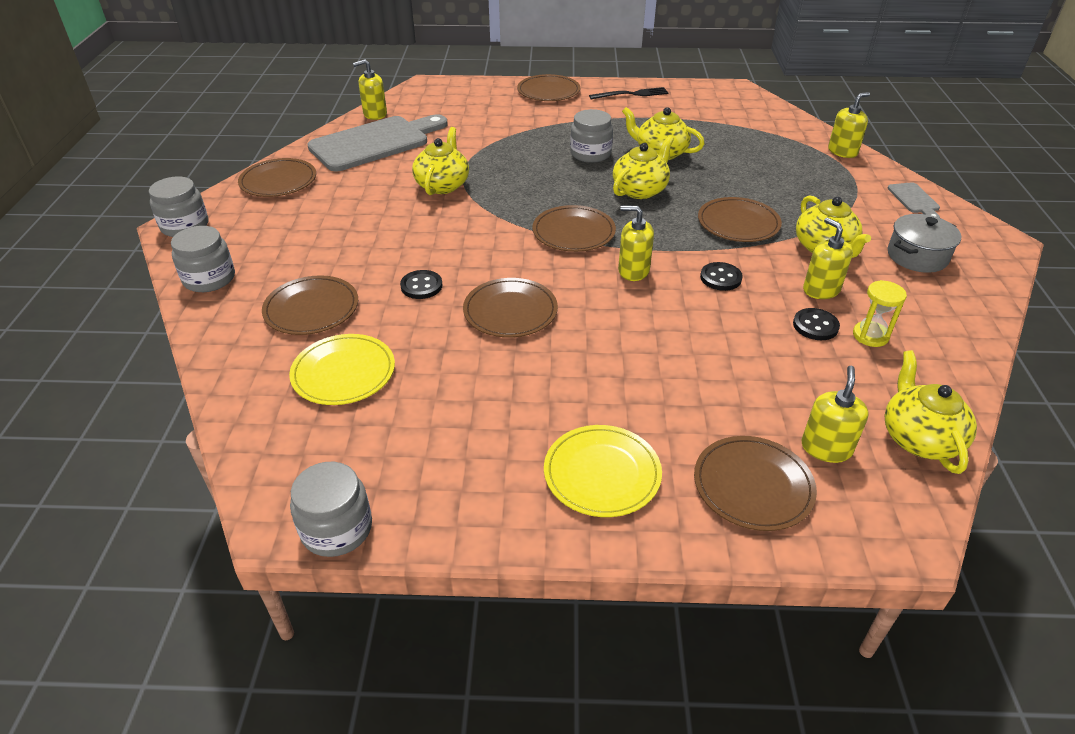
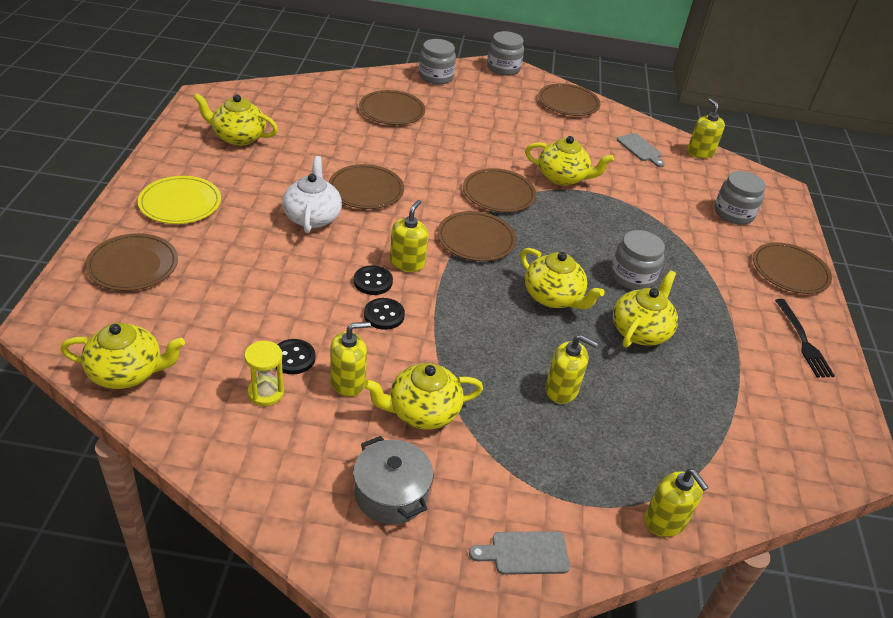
camera: 90 degrees right, 0 degrees up
yellow plate [289,334,395,405] -> none
grey jar [290,462,372,557] -> grey jar moved to [714,171,766,225]
grey cutting board [307,114,448,171] -> grey cutting board [617,133,665,167], size x0.43
black button [400,270,442,299] -> black button moved to [354,265,393,295]
brown plate [698,197,782,242] -> brown plate moved to [463,168,536,212]
yellow soap dispenser [801,366,869,463] -> yellow soap dispenser moved to [545,335,598,404]
none -> yellow teapot [193,93,278,146]
none -> white teapot [282,156,342,233]

